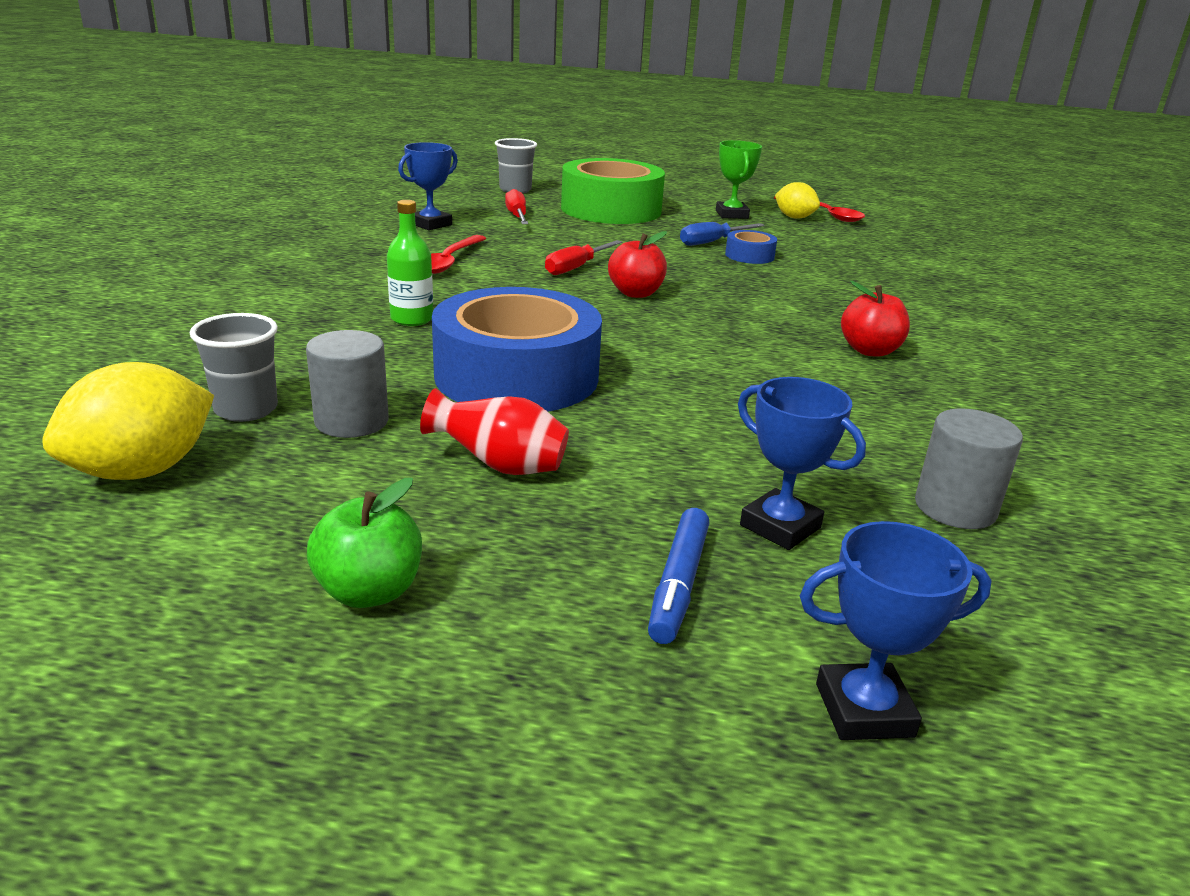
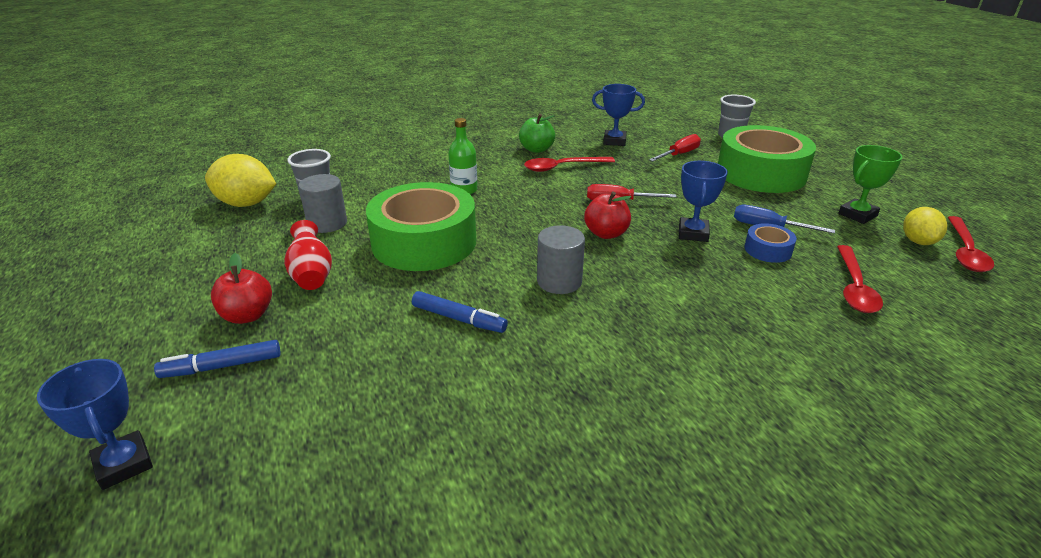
camera: 60 degrees right, 5 degrees up
green apple [307,478,422,608] -> green apple moved to [519,114,555,153]
blue tape [432,287,602,411] -> green tape [366,182,476,271]
blue trophy [738,377,866,550] -> blue trophy moved to [679,161,728,242]
red apple [841,281,910,356] -> red apple moved to [211,253,272,324]
grey cylinder [915,408,1023,529] -> grey cylinder moved to [537,225,585,294]
none -> blue marker [412,291,508,333]
none -> red spoon [837,245,883,313]

